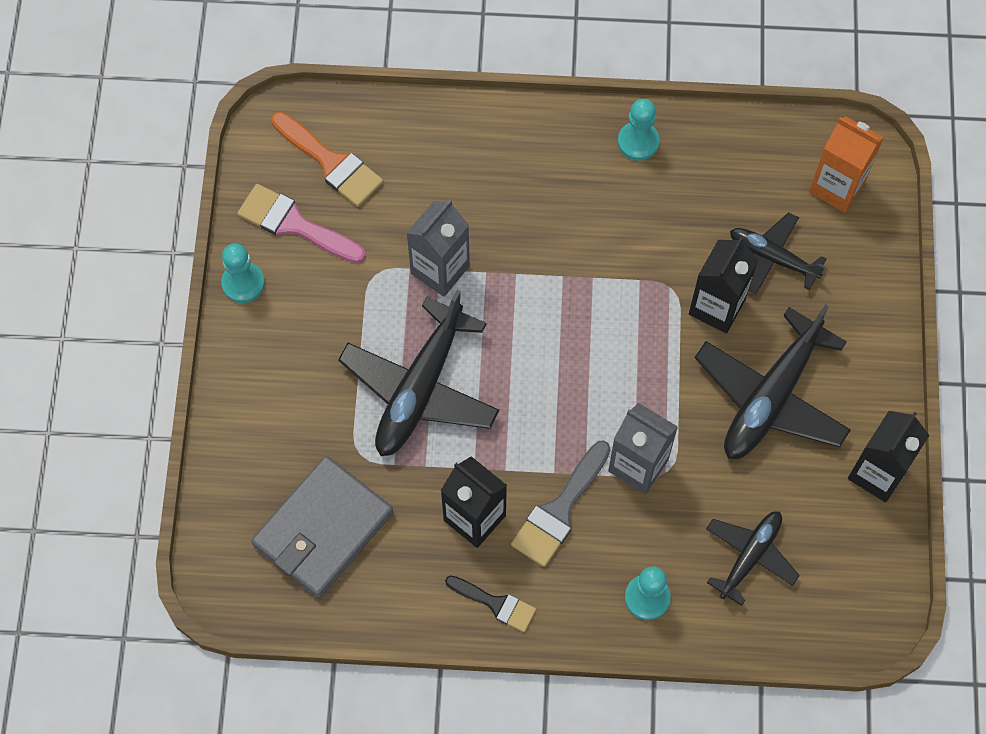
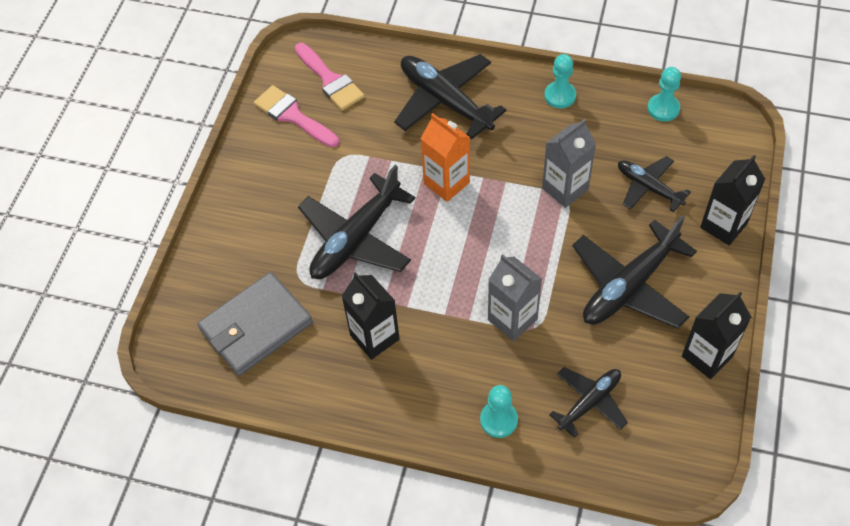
camera: 15 degrees right, 10 degrees down
turquoise pawn [221,243,265,303] -> turquoise pawn moved to [647,67,681,121]
orange brush [271,112,383,207] -> pink brush [295,43,365,110]
grey carton [407,199,470,297] -> grey carton moved to [542,119,596,208]
black brush [445,575,536,632] -> none
grey brush [511,440,611,567] -> none
black carton [689,237,758,333] -> black carton moved to [700,155,765,245]
orange carton [809,116,884,213] -> orange carton moved to [420,113,470,202]
none -> black plane [394,54,507,139]

